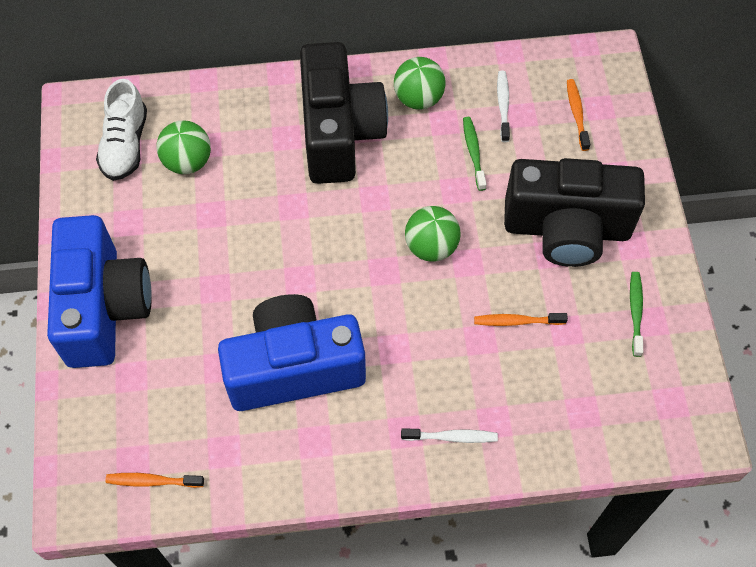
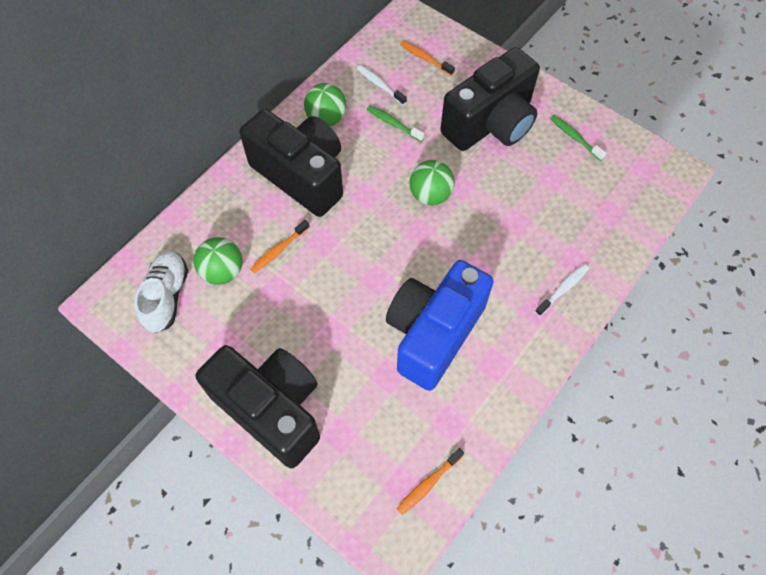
camera: 45 degrees left, 0 degrees up
blue camera [47,215,151,368] -> black camera [196,345,320,468]
white shoe [96,79,147,181] -> white shoe turned 135 degrees counterclockwise [134,251,188,333]
orange toothbrush [474,313,568,326] -> orange toothbrush moved to [250,220,310,273]

